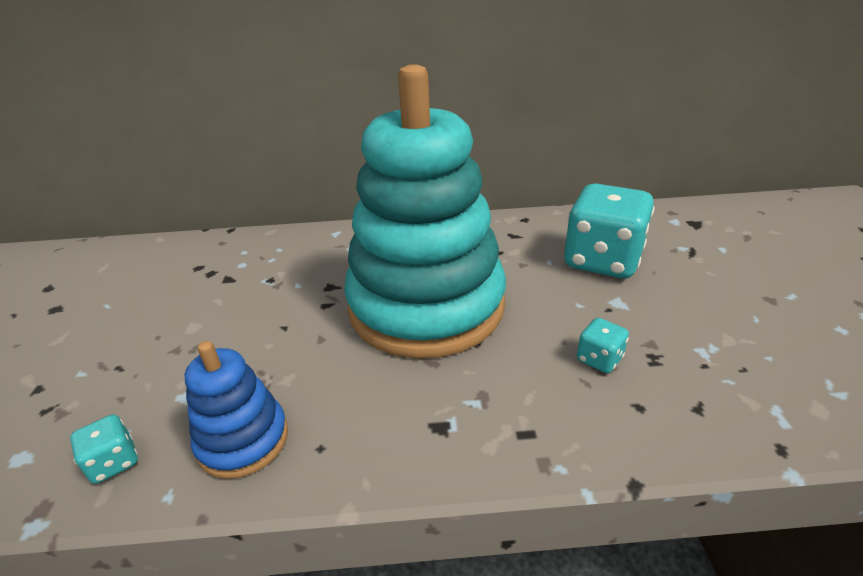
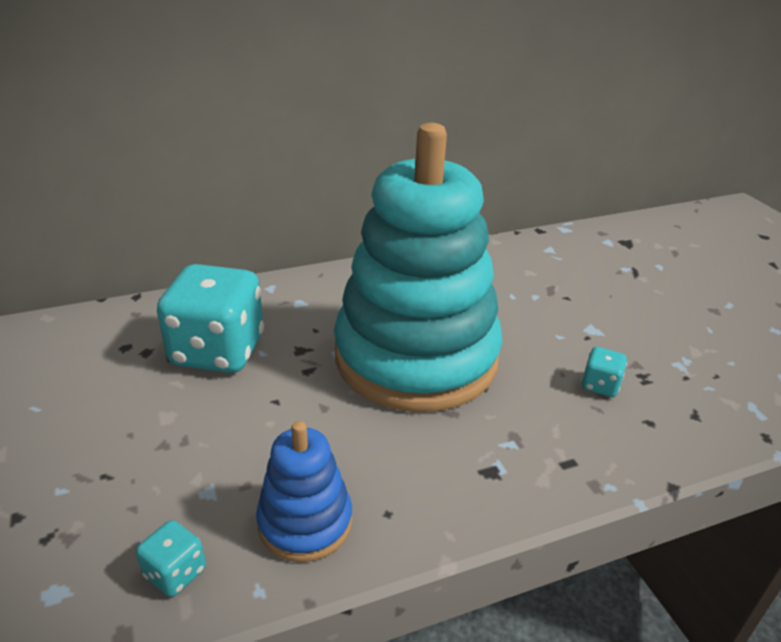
camera: 20 degrees left, 0 degrees up
turquoise dice [564,183,655,278] -> turquoise dice moved to [157,264,264,373]

